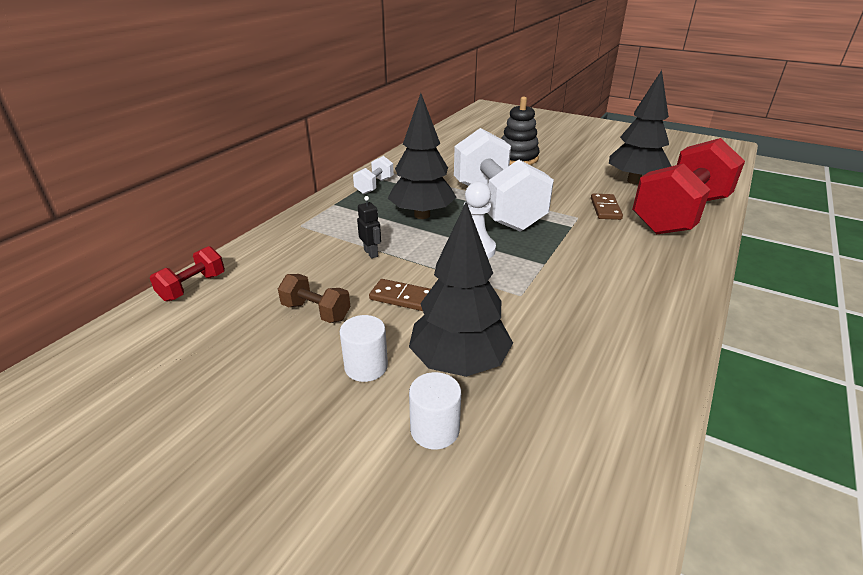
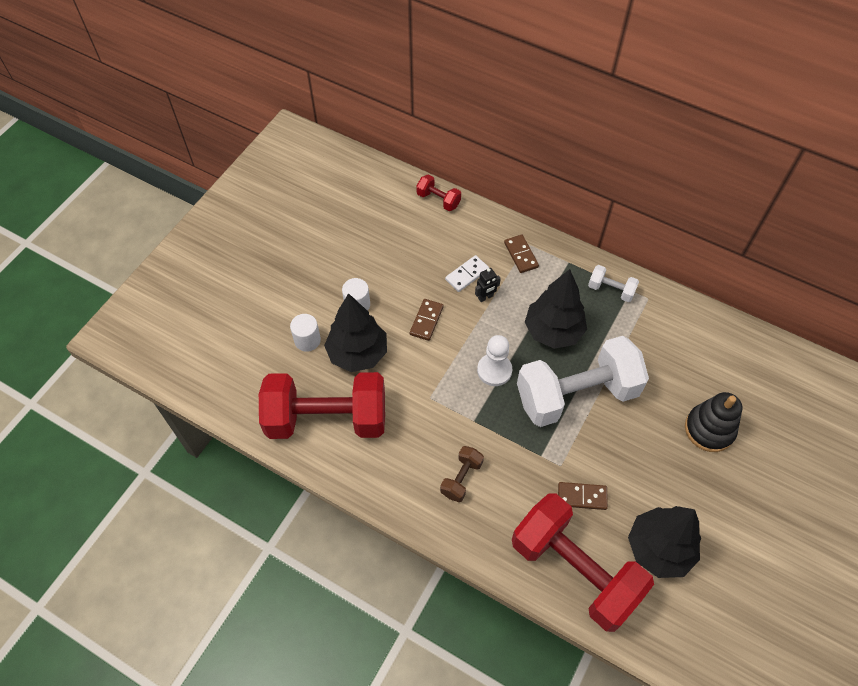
camera: 90 degrees right, 25 degrees up
brown dumbbell [278,274,350,323] -> brown dumbbell moved to [440,446,484,502]
none -> red dumbbell [259,372,385,439]
none -> white domino [445,255,489,292]
none -> brown domino [504,235,539,273]

